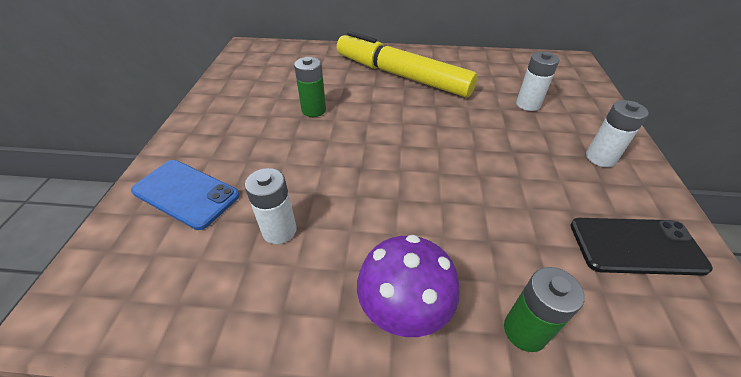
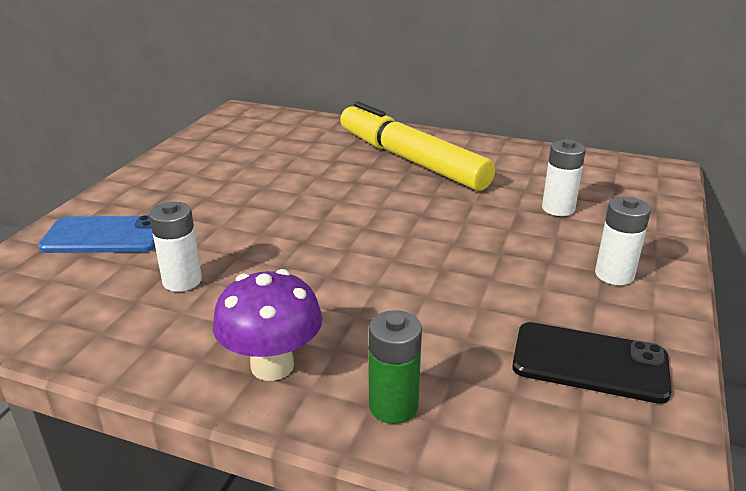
camera: 15 degrees right, 15 degrees down
blue phone [131,160,240,230] -> blue phone turned 45 degrees counterclockwise [38,215,155,253]
green battery [294,57,326,117] -> none

